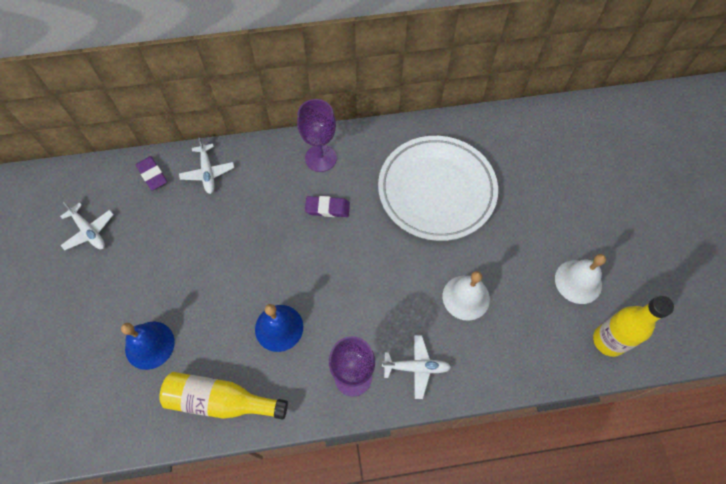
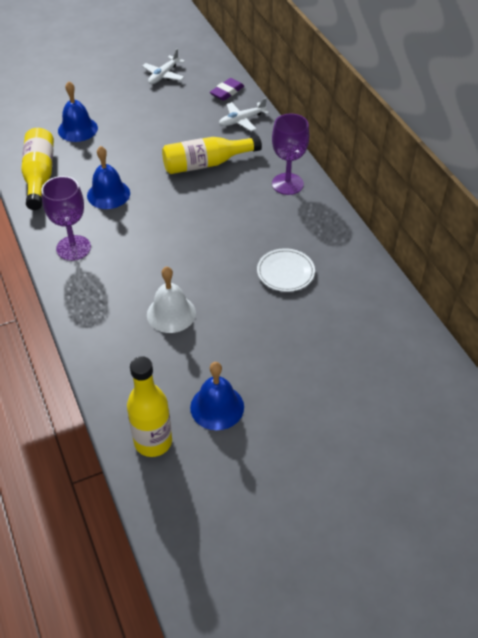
camera: 75 degrees right, 15 degrees down
purple eraser [305,196,350,217] -> none
white plate [378,136,498,241] -> white plate [257,248,315,292], size x0.45
white plane [382,335,451,399] -> none
white bell [555,254,606,304] -> blue bell [190,362,244,430]
none -> yellow bottle [162,136,262,174]

